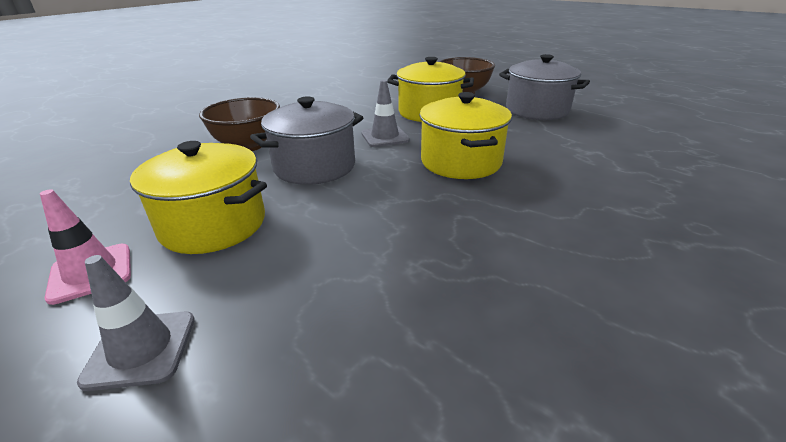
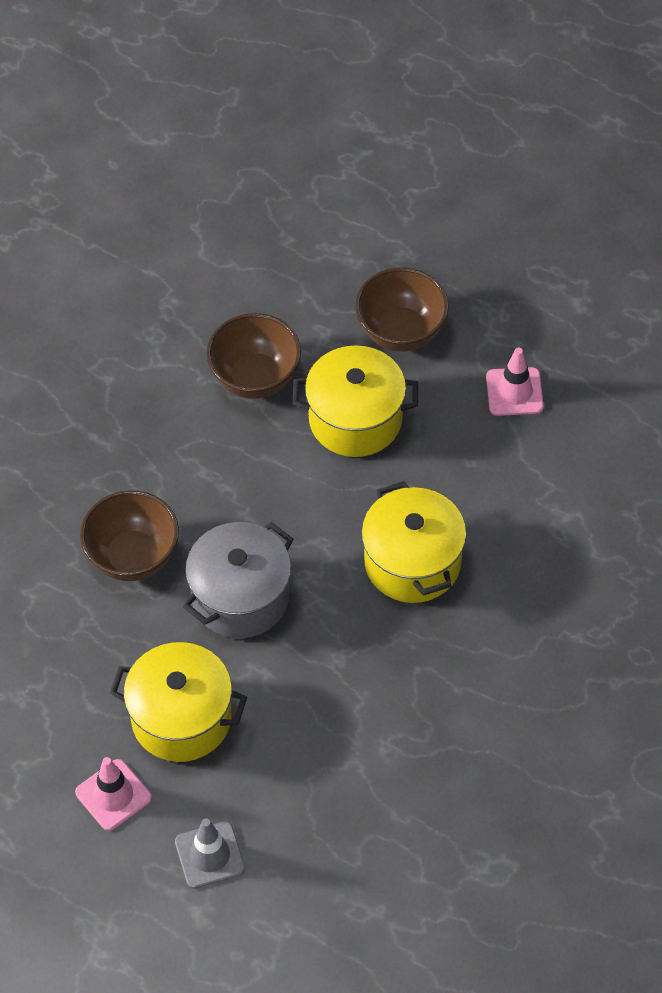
camera: 10 degrees left, 25 degrees up
grey traffic cone [361,80,410,147] -> none
grey pot [499,54,590,120] -> pink traffic cone [486,348,544,416]
none -> brown bowl [206,313,301,399]

